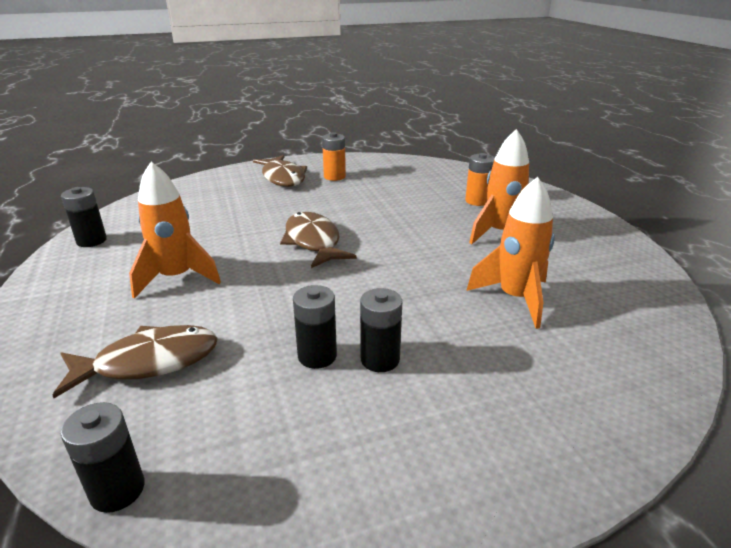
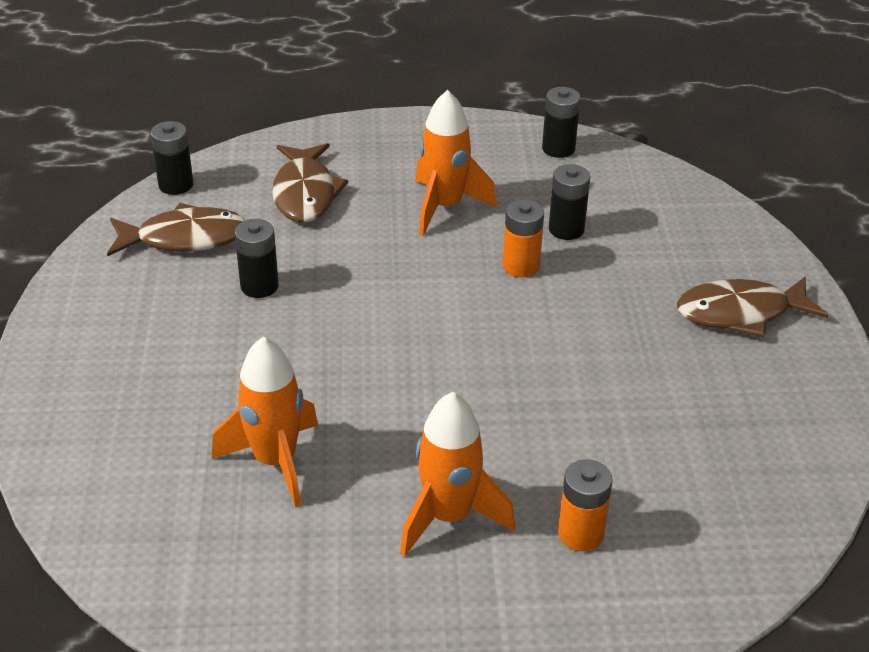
camera: 105 degrees right, 10 degrees up
brown fish [280,212,357,268] -> brown fish moved to [107,203,246,256]
orange battery [322,132,346,181] -> orange battery moved to [503,200,544,277]
black battery [360,288,402,372] -> black battery moved to [549,164,590,240]

